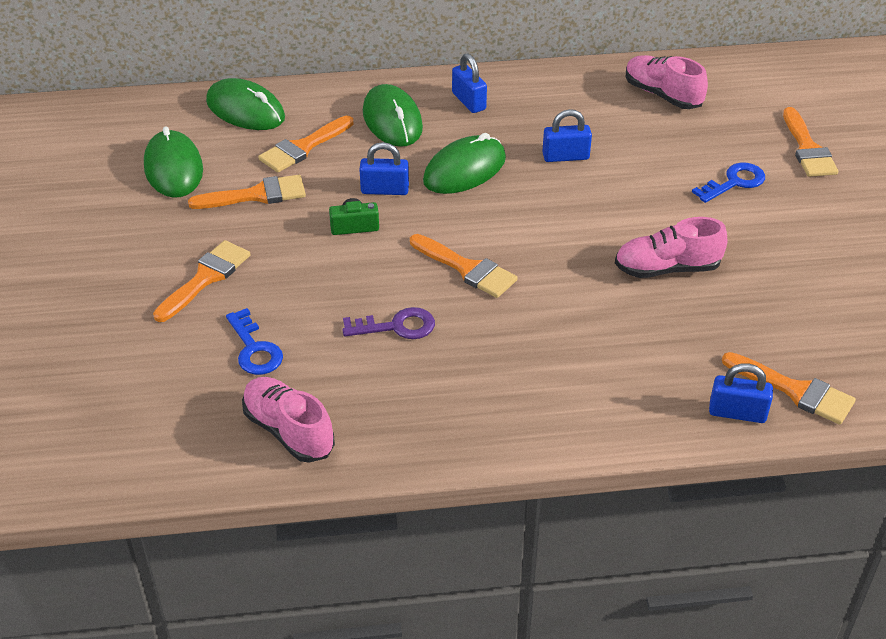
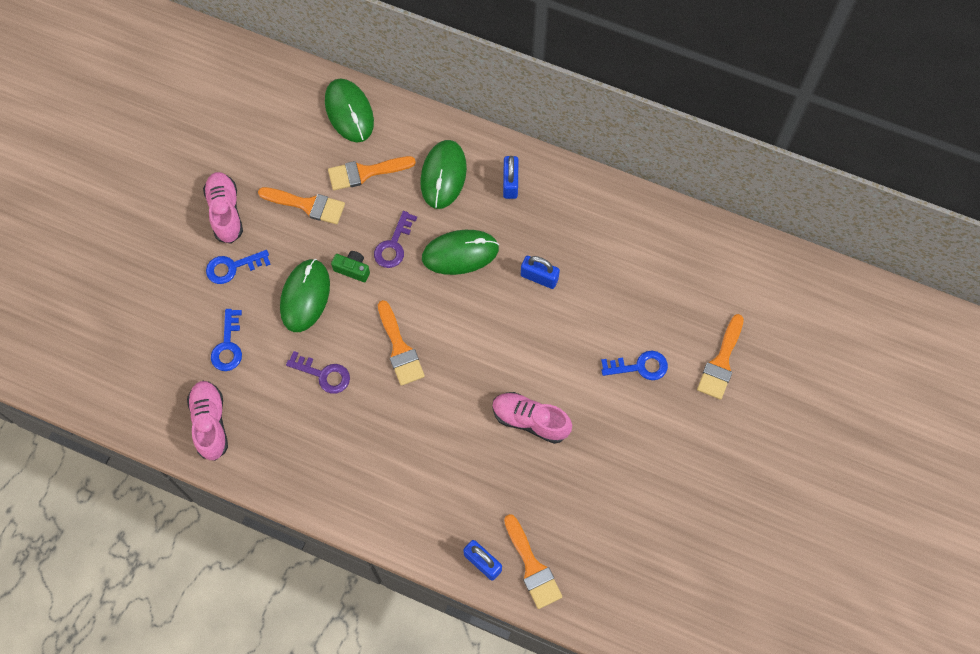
camera: 30 degrees right, 25 degrees up
green mouse [144,126,203,198] -> green mouse moved to [280,259,330,332]
orange brush [153,240,251,322] -> blue key [206,250,271,284]
blue padlock [359,142,409,195] -> purple key [374,211,417,268]
pink shoe [626,55,708,109] -> pink shoe moved to [203,172,243,244]

